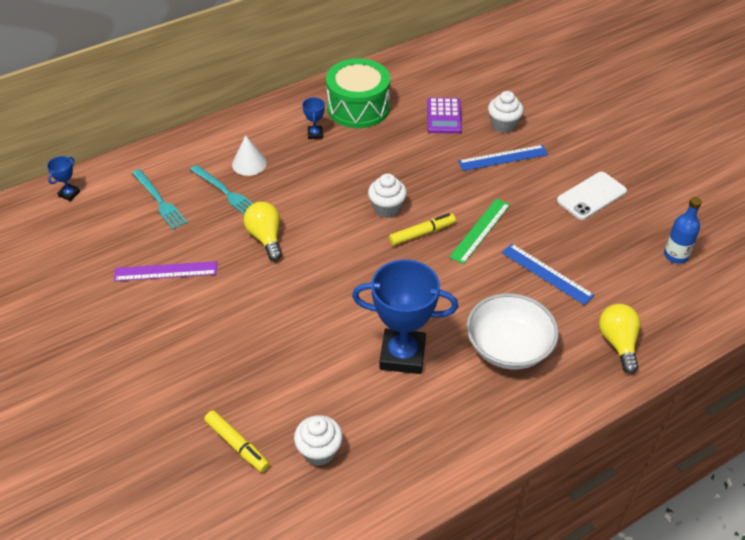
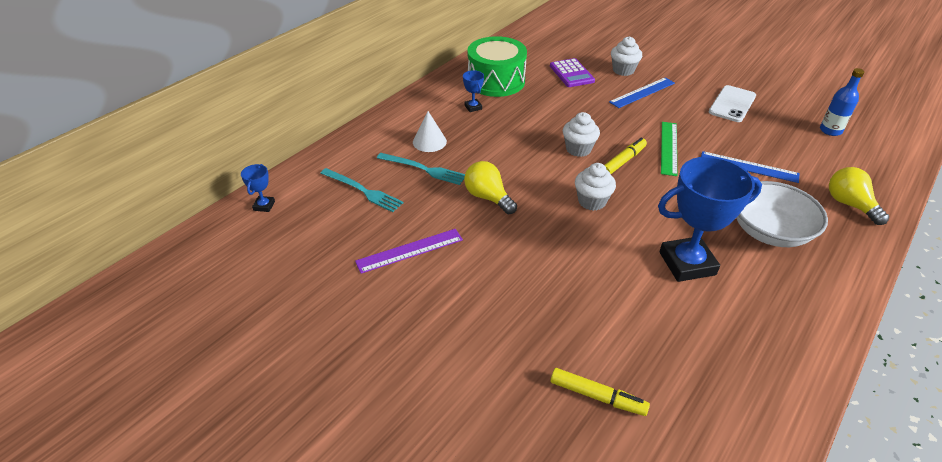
camera: 20 degrees left, 5 degrees down
white cupcake [294,415,343,466] -> white cupcake moved to [575,163,616,211]

